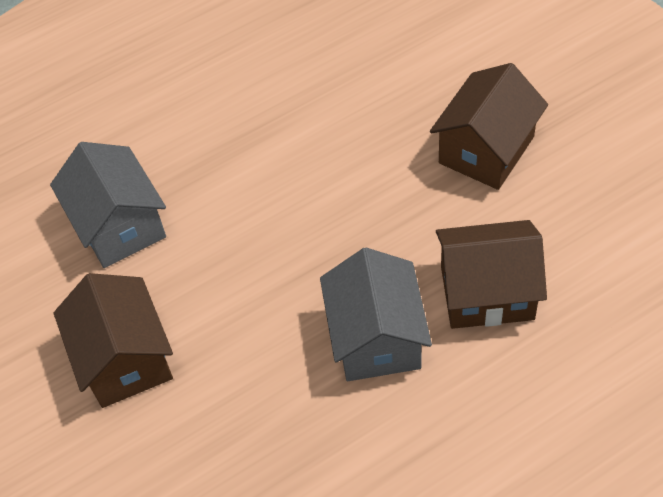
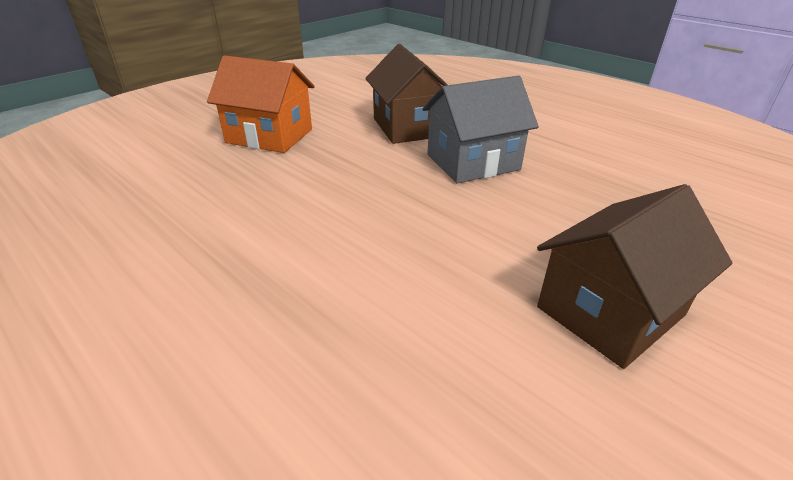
camera: 110 degrees left, 20 degrees down
grey house [50,142,166,268] -> none
brown house [430,63,548,190] -> orange house [207,55,315,153]

